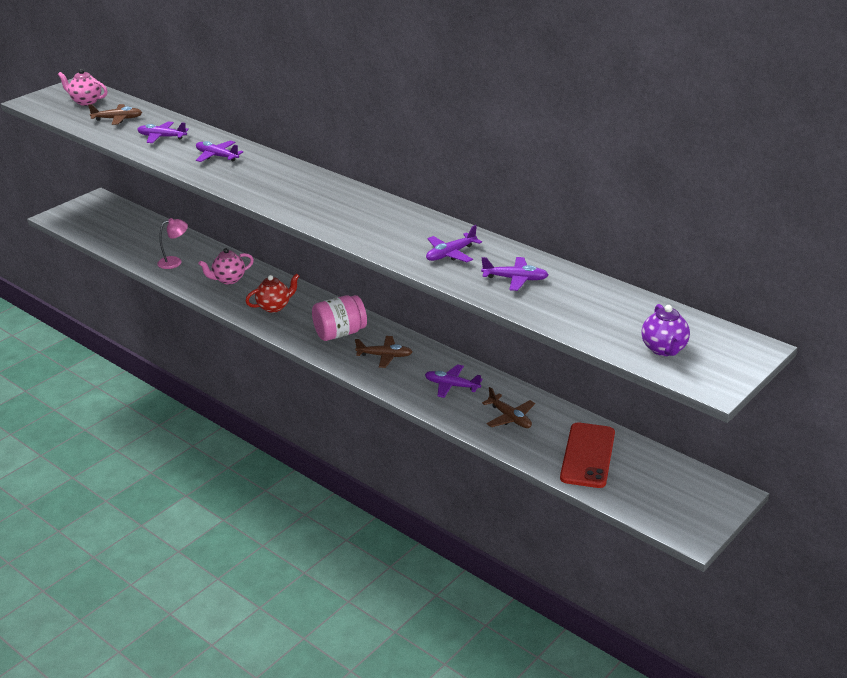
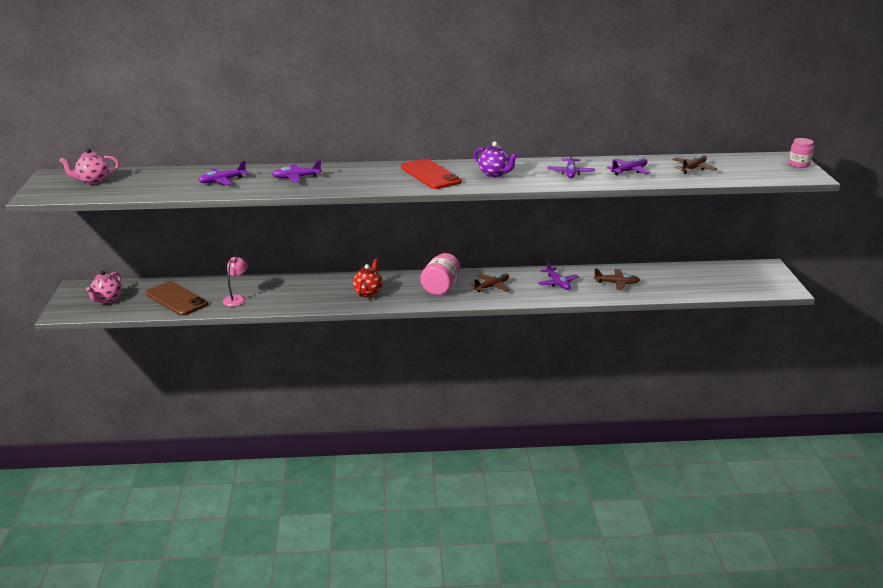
camera: 45 degrees left, 5 degrees down
brown plane [88,104,142,125] -> brown plane moved to [672,155,717,174]
pink teapot [199,248,254,284] -> pink teapot moved to [86,270,122,304]
purple plane [425,364,482,398] -> purple plane turned 90 degrees counterclockwise [538,260,579,290]
red phone [560,422,615,488] -> red phone moved to [401,159,462,189]
purple teapot [641,304,690,356] -> purple teapot moved to [474,142,518,177]
none -> brown phone [145,281,208,316]
none -> pink jar [788,138,814,168]

